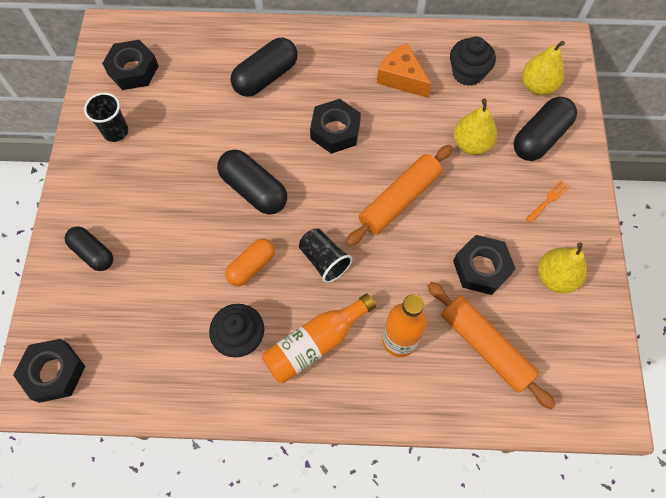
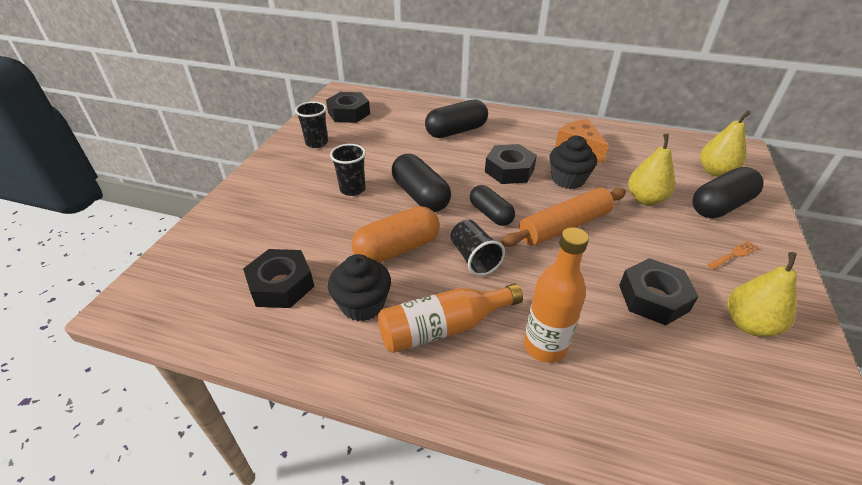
camera: 15 degrees right, 25 degrees down
black nut [13,339,85,403] -> black nut moved to [243,249,314,308]
black capsule [65,226,113,271] -> black capsule moved to [470,185,515,226]
orange capsule [225,239,275,286] -> orange capsule [352,206,440,263], size x1.50
orange rolling pin [427,282,556,409] -> none
black cupcake [450,37,496,86] -> black cupcake moved to [549,136,597,189]
none -> black cup [330,144,366,196]

